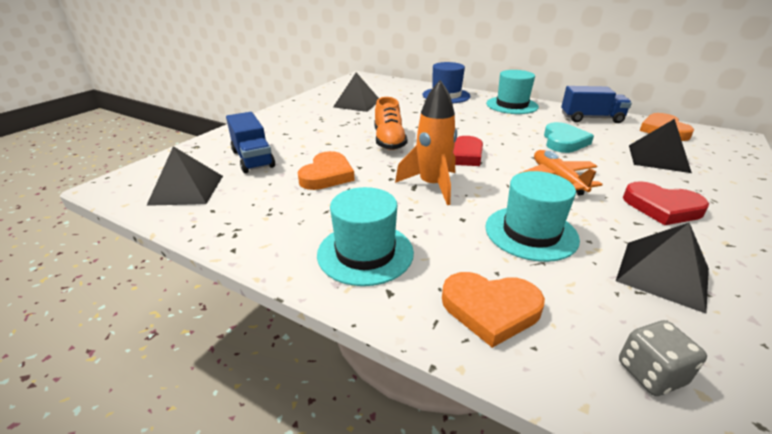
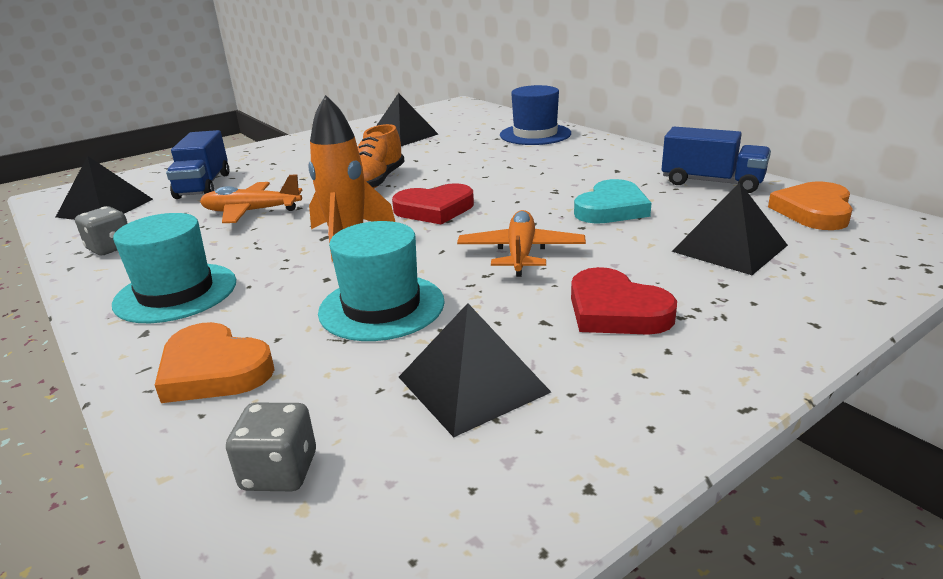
camera: 25 degrees right, 5 degrees down
orange heart [298,151,355,190] -> orange plane [200,174,302,223]
turquoise hat [486,70,539,114] -> none
none -> grey dice [75,206,128,256]

